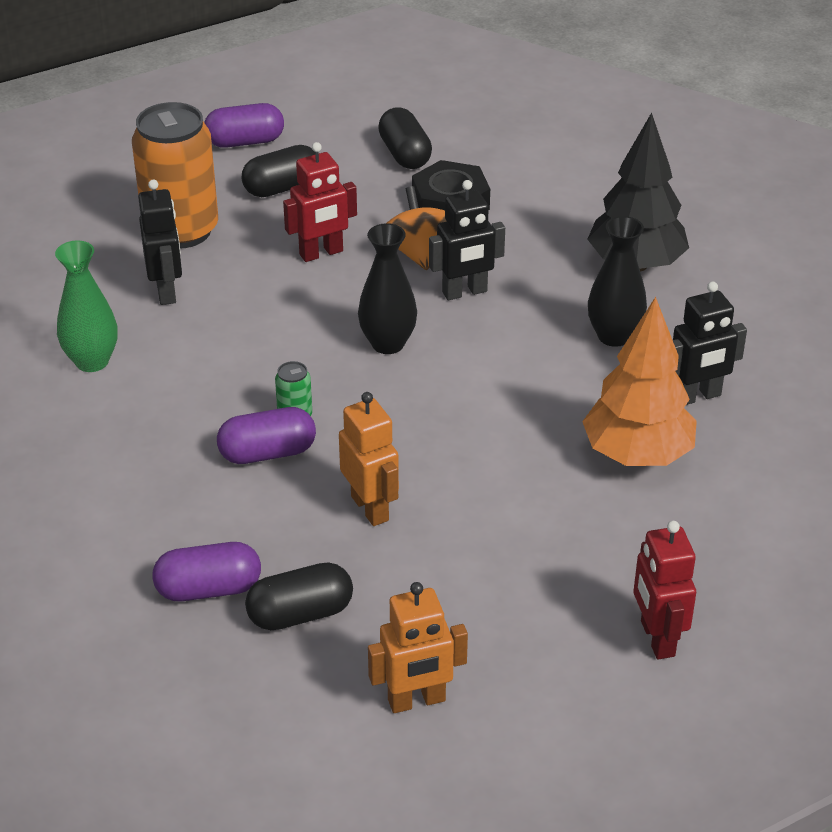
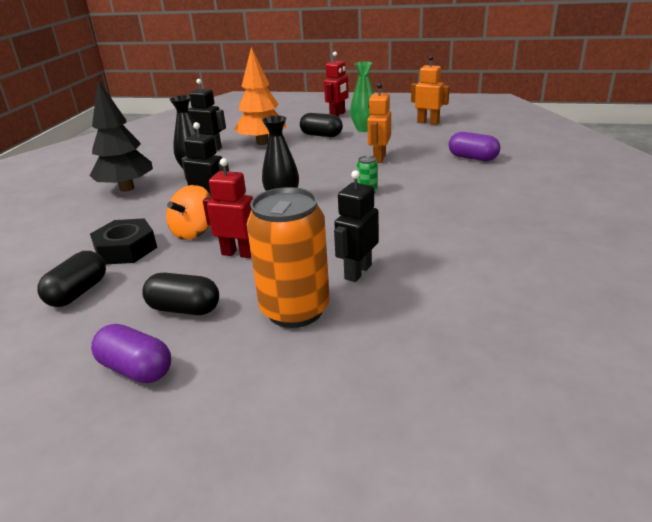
camera: 135 degrees left, 10 degrees down
green vase [55,240,117,372] -> green vase moved to [350,61,374,132]
purple capsule [217,407,316,464] -> none
black capsule [245,563,353,630] -> black capsule moved to [300,113,343,137]

